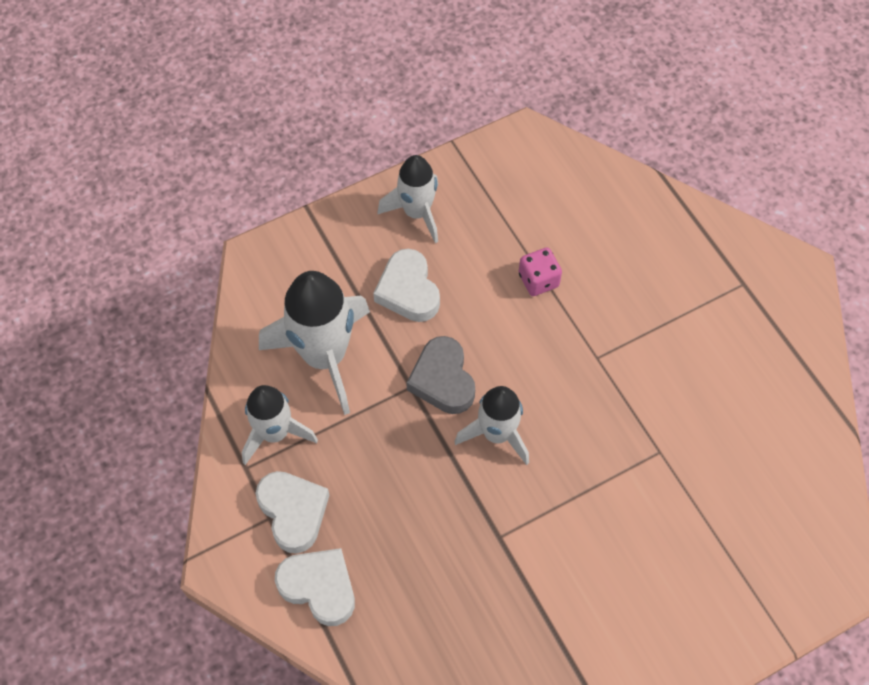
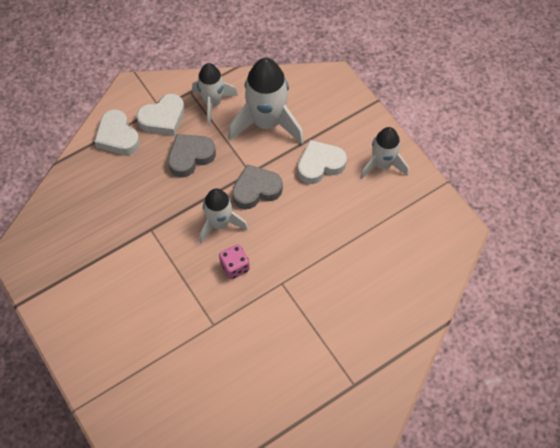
camera: 85 degrees right, 0 degrees up
white heart [275,548,355,626] -> white heart turned 120 degrees clockwise [94,109,140,155]
pink dice [519,248,562,296] -> pink dice moved to [219,244,250,279]
none -> grey heart [168,134,216,177]

